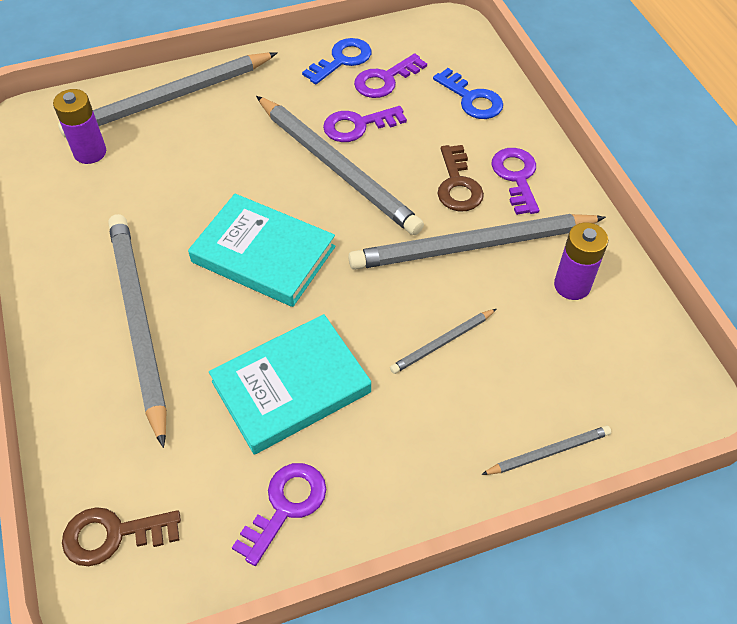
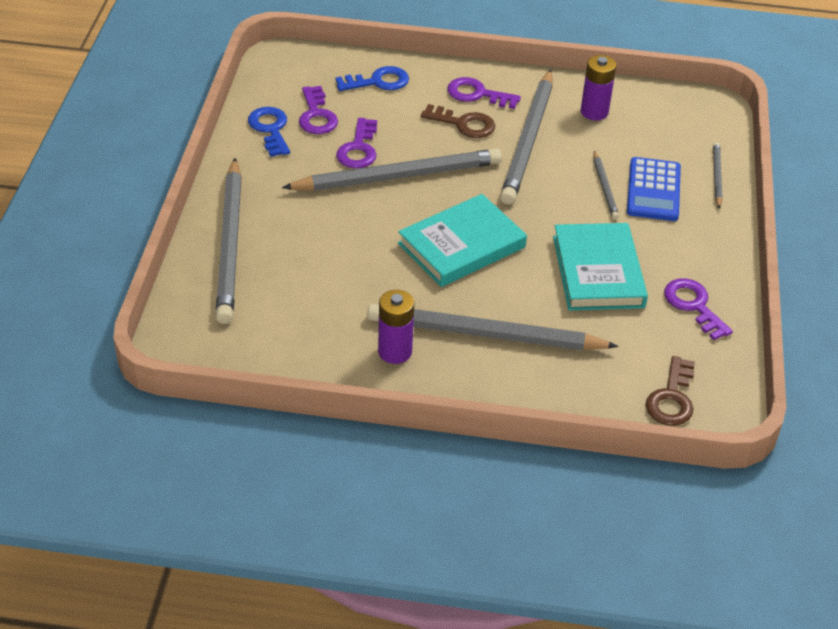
camera: 65 degrees left, 10 degrees down
purple battery [53,89,106,164] -> purple battery moved to [378,290,414,364]
none -> blue calculator [627,157,681,221]

